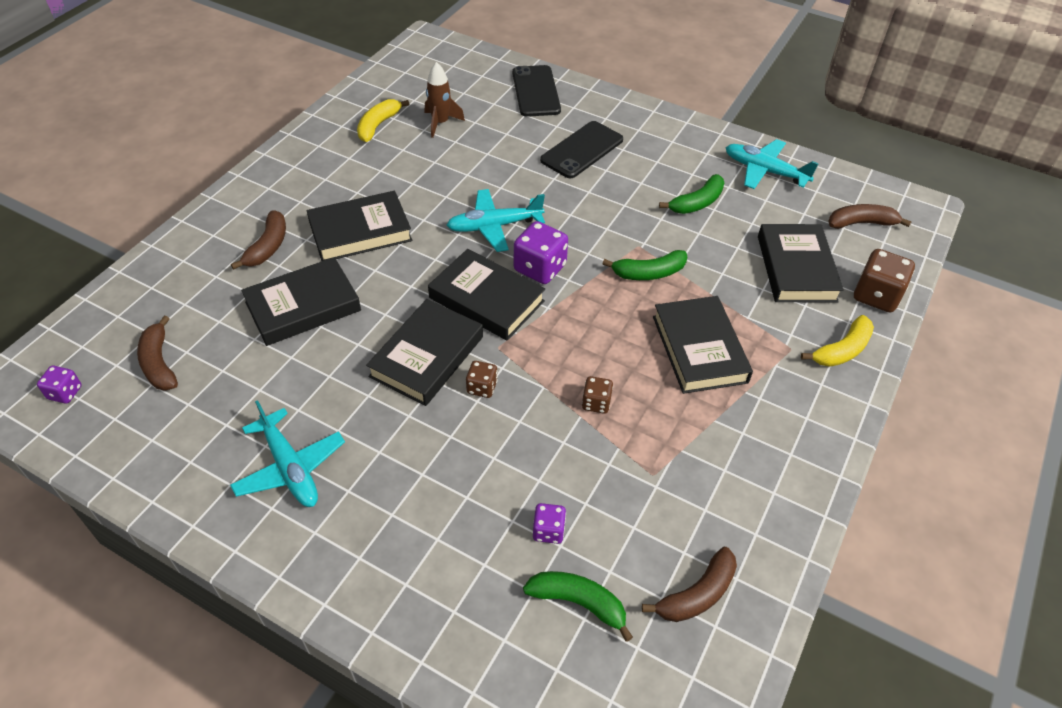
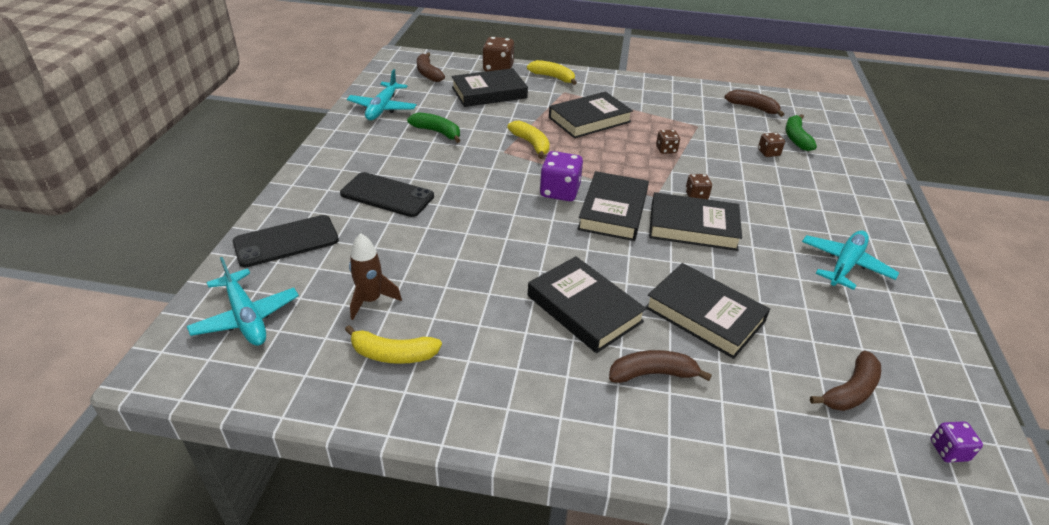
camera: 110 degrees left, 10 degrees down
turquoise plane [446,189,545,252] -> turquoise plane moved to [187,257,299,346]
purple dice [533,503,566,544] -> brown dice [758,133,785,157]
green banana [603,250,687,280] -> yellow banana [507,121,550,159]

